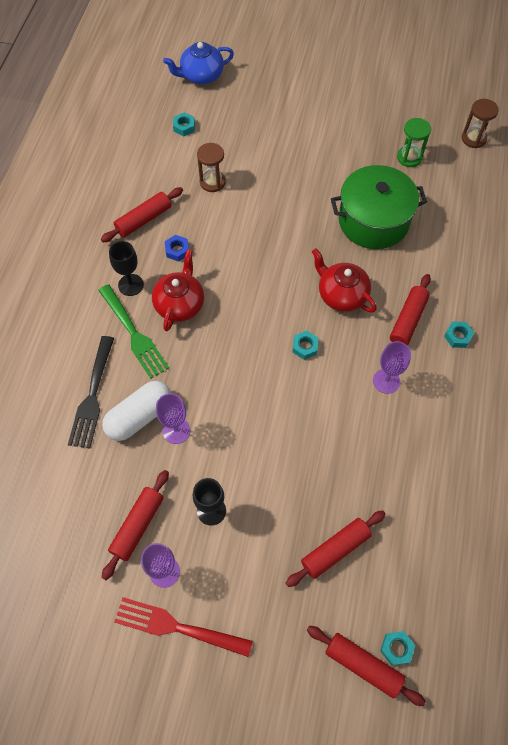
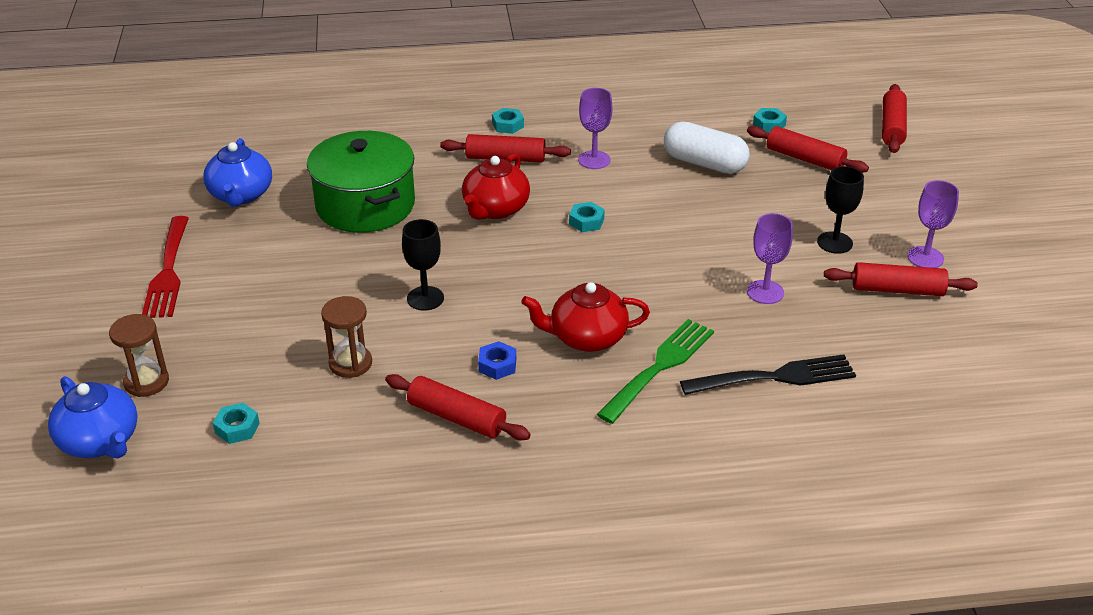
camera: 110 degrees left, 25 degrees down
white capsule [102,381,171,441] -> white capsule moved to [664,122,750,174]
black goblet [109,241,144,296] -> black goblet moved to [402,219,444,311]
red fork [114,597,253,657] -> red fork moved to [142,216,189,318]
turquoise nut [380,631,416,666] -> turquoise nut moved to [753,108,787,133]
green hourglass [397,118,431,167] -> blue teapot [203,138,272,207]
brown hourglass [462,99,499,148] -> brown hourglass moved to [109,314,169,397]

